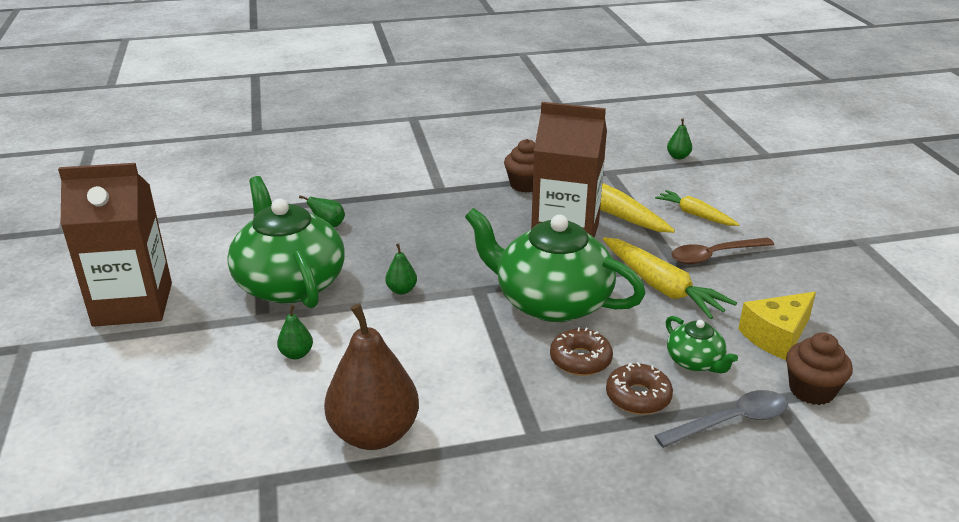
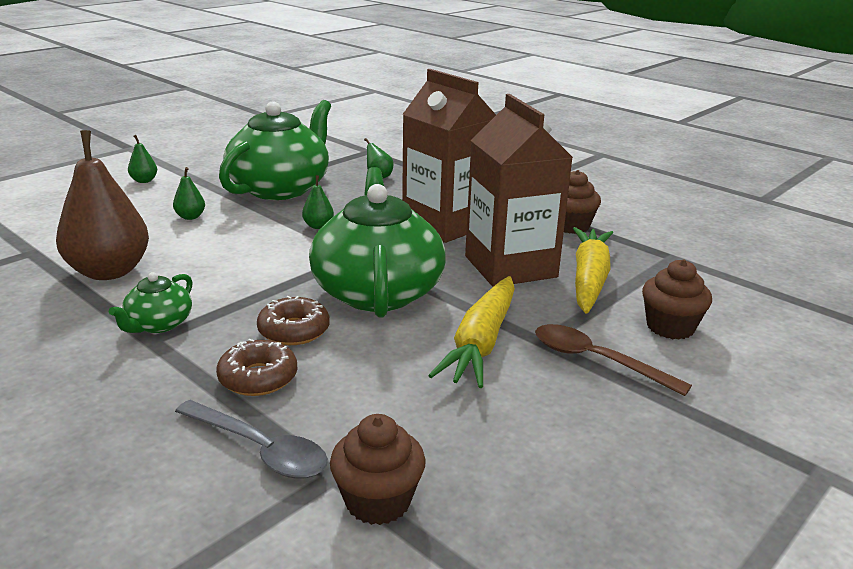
camera: 55 degrees right, 5 degrees down
brown carton [58,163,172,327] -> brown carton moved to [402,69,496,243]
yellow carrot [655,190,740,226] -> brown cupcake [642,259,712,340]
green teapot [666,316,738,373] -> green teapot moved to [109,272,193,333]
green pear [667,118,692,159] -> green pear moved to [128,135,157,183]
yellow cheese [738,292,816,360] -> none

